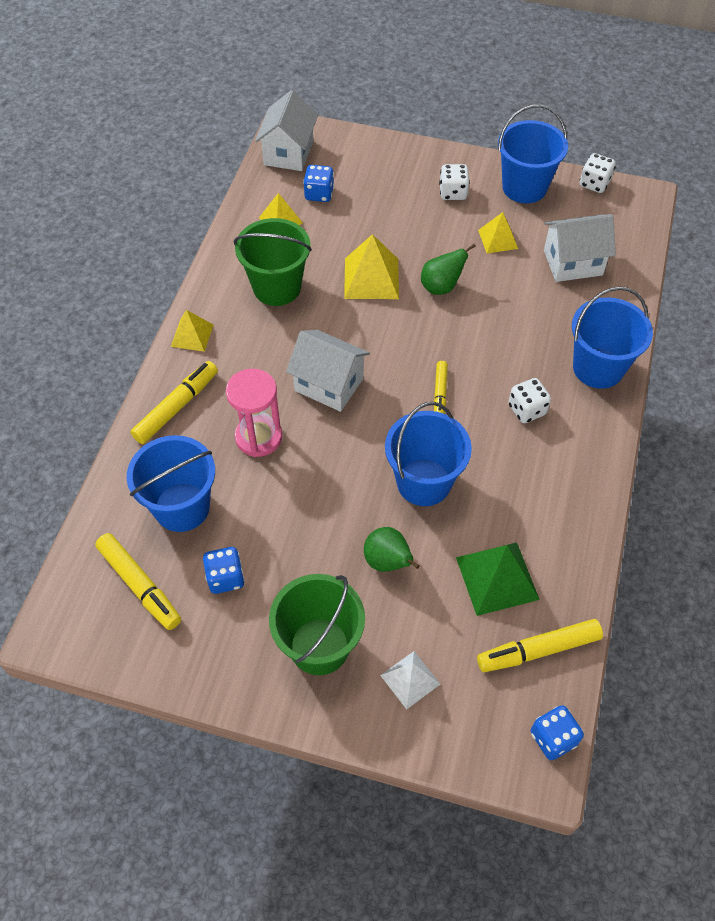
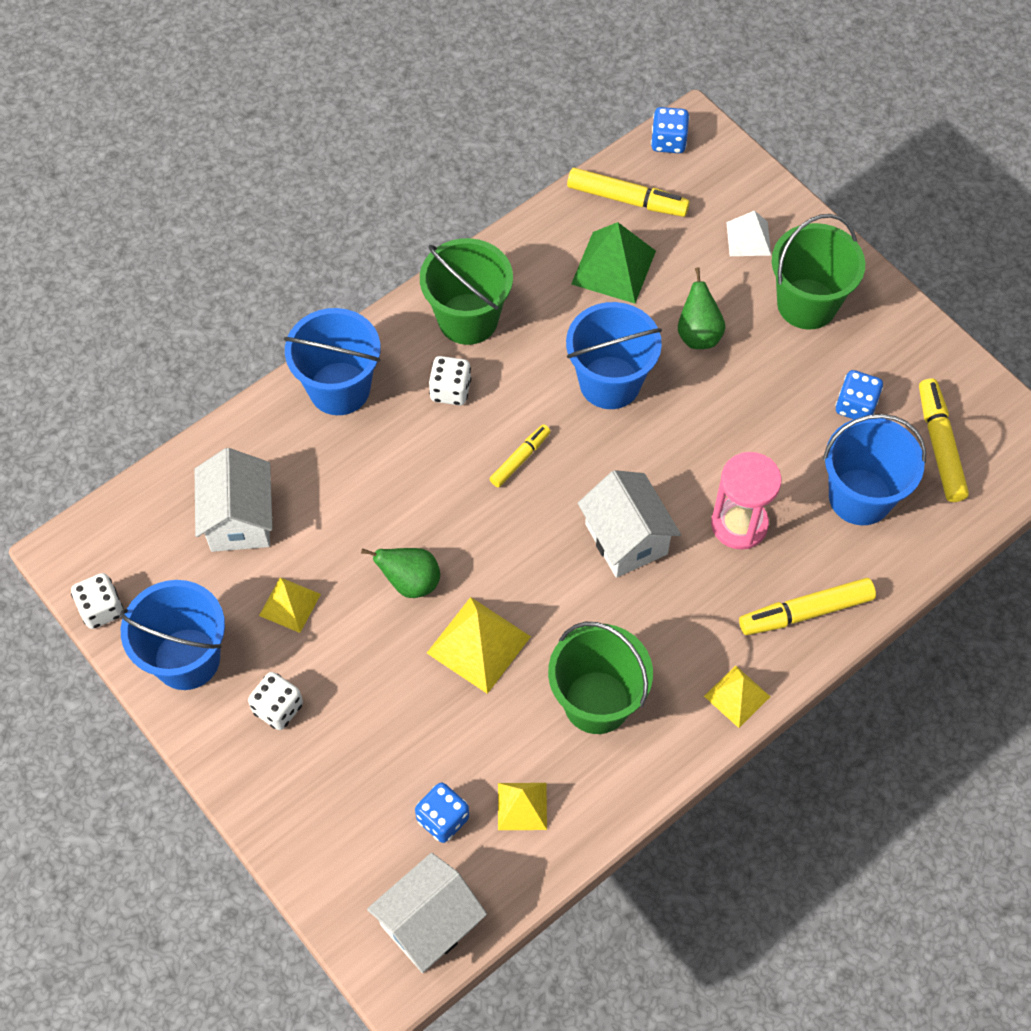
camera: 145 degrees left, 5 degrees up
white house [544,214,616,282] -> white house turned 60 degrees clockwise [195,448,272,552]
none -> green bucket [420,238,513,345]

